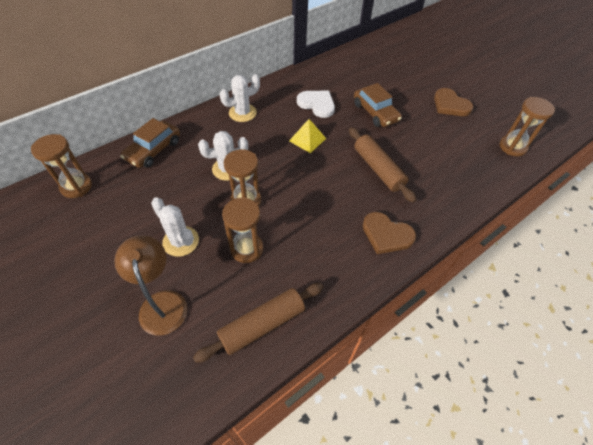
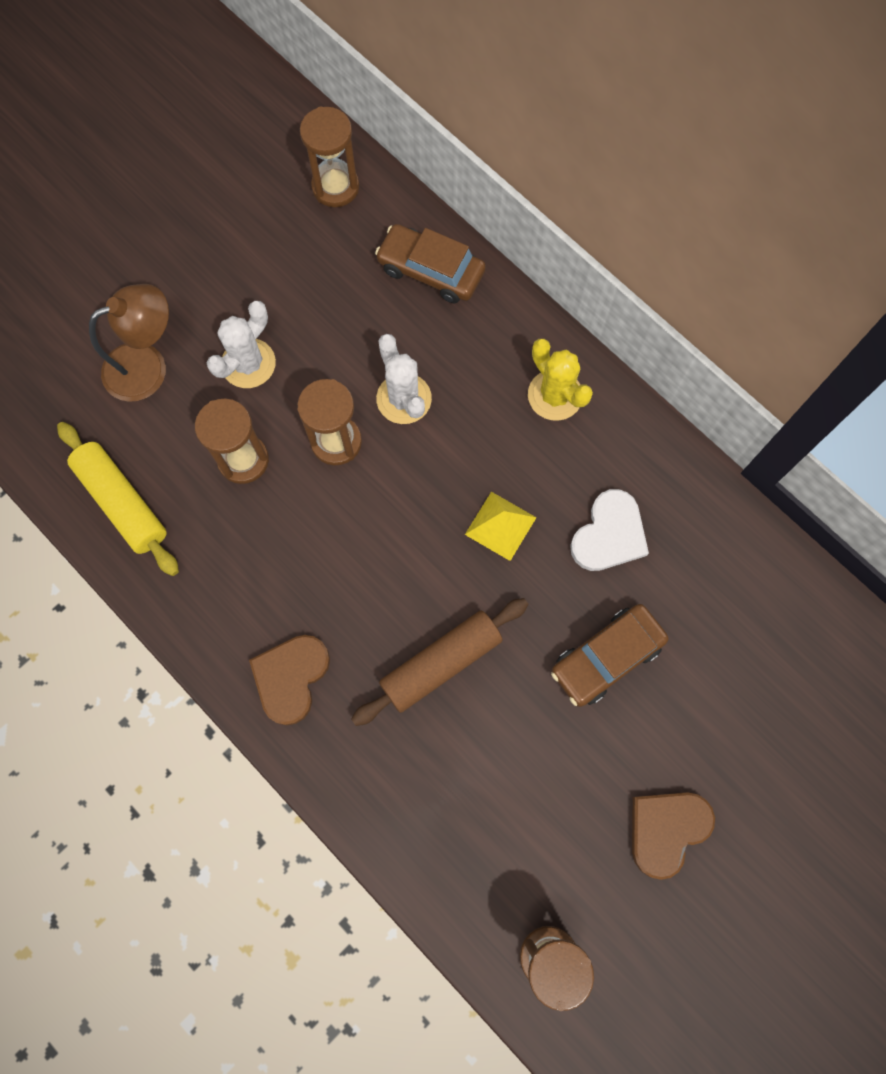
camera: 85 degrees right, 20 degrees up
brown rolling pin [193,283,323,363] -> yellow rolling pin [57,422,179,576]
white cactus [220,74,260,122] -> yellow cactus [528,339,593,421]

